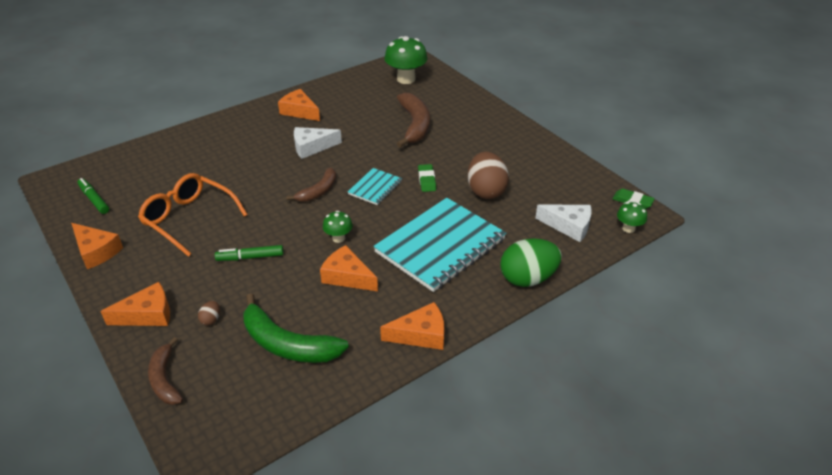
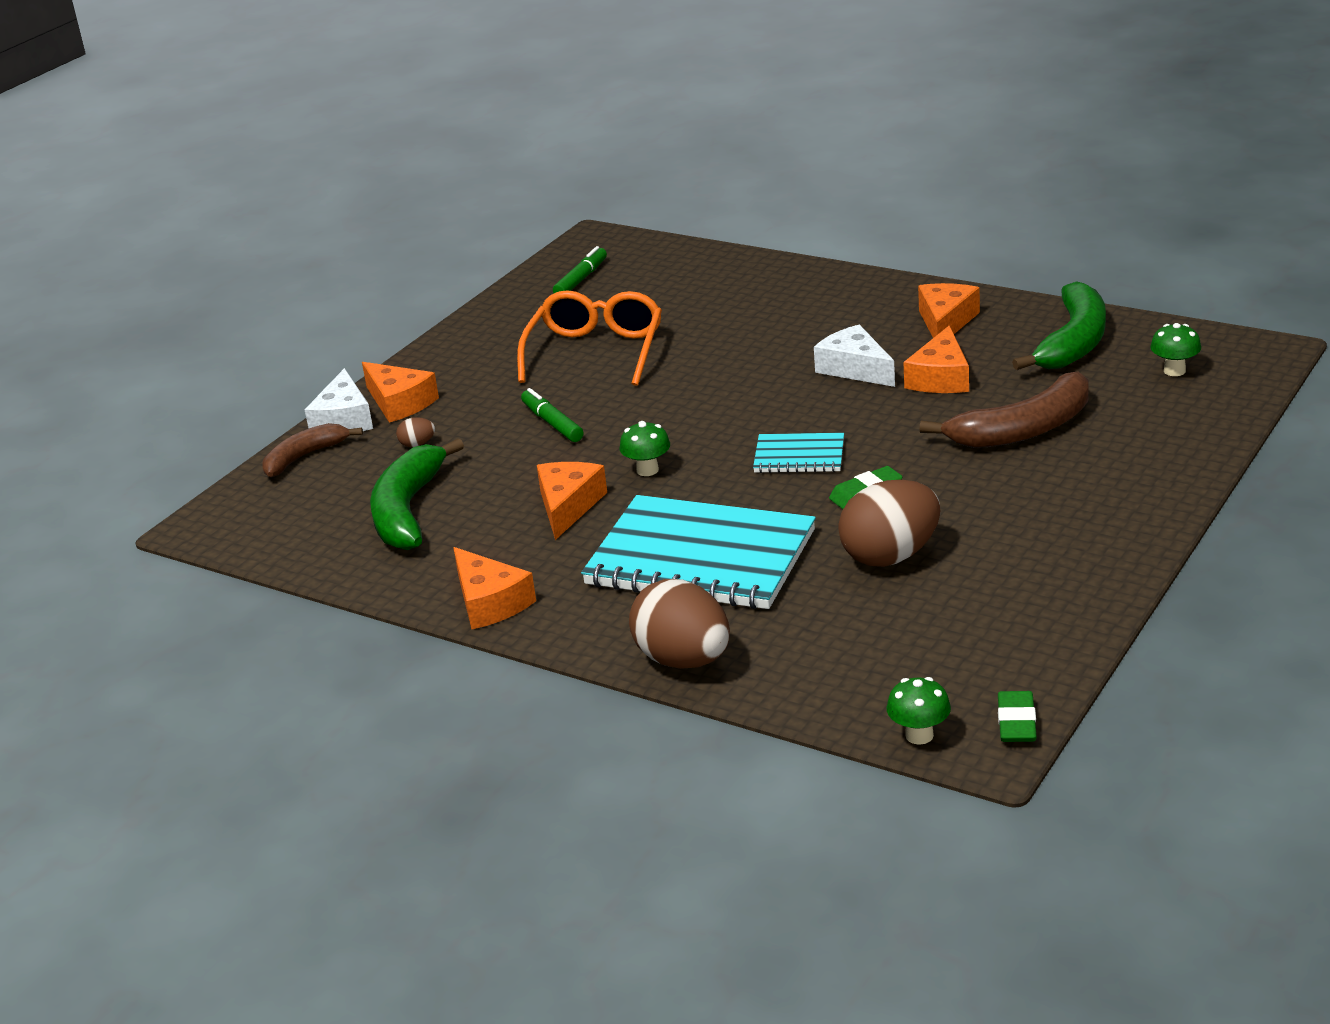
camera: 70 degrees right, 10 degrees down
orange cheese [71,223,123,269] -> orange cheese moved to [903,325,969,393]
brown banana [286,168,336,202] -> none
green mushroom [385,36,428,84] -> green mushroom [1150,323,1201,376], size x0.52
green egg [500,238,562,287] -> brown egg [629,579,730,669]
white cheese [535,204,592,242] -> white cheese moved to [305,368,373,431]
none -> green banana [1012,281,1106,370]

